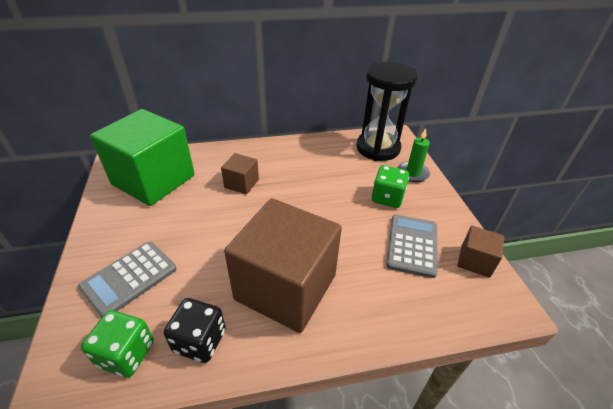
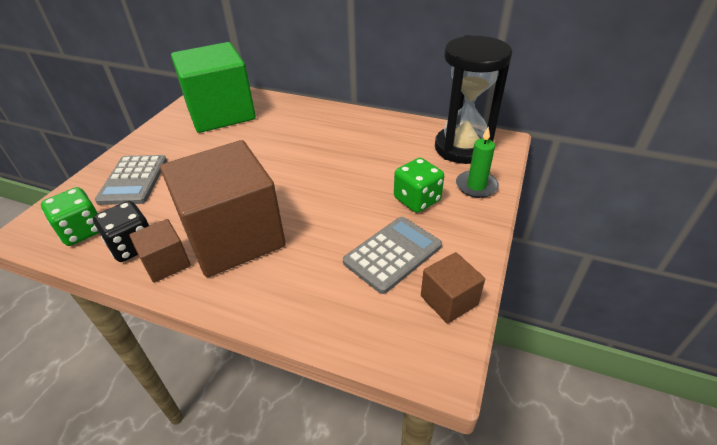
camera: 35 degrees right, 0 degrees up
grey calculator [78,241,177,318] -> grey calculator turned 75 degrees counterclockwise [95,155,167,205]
brown cube [221,153,259,194] -> brown cube moved to [129,219,191,283]

